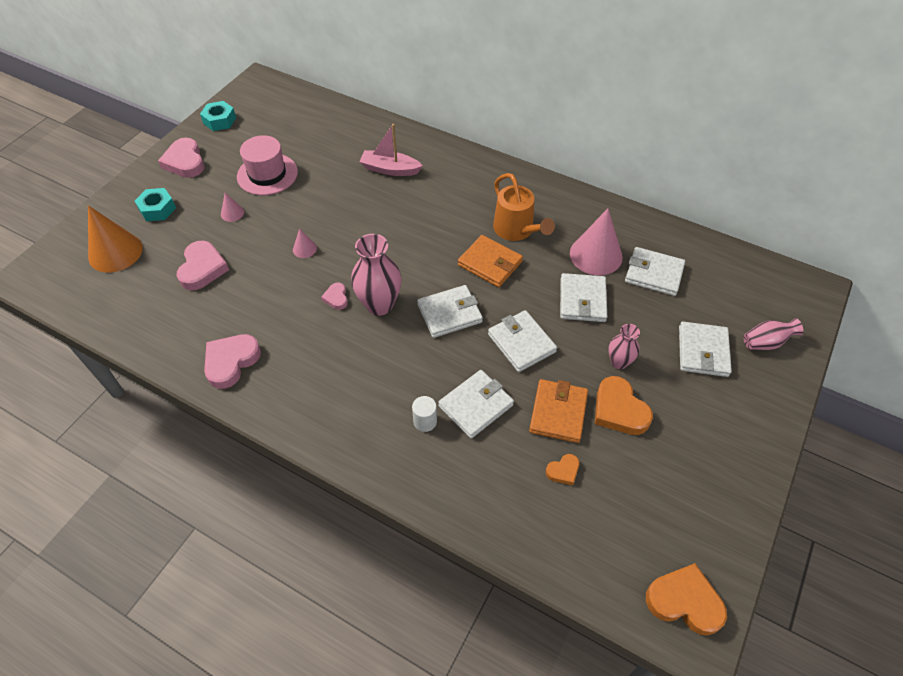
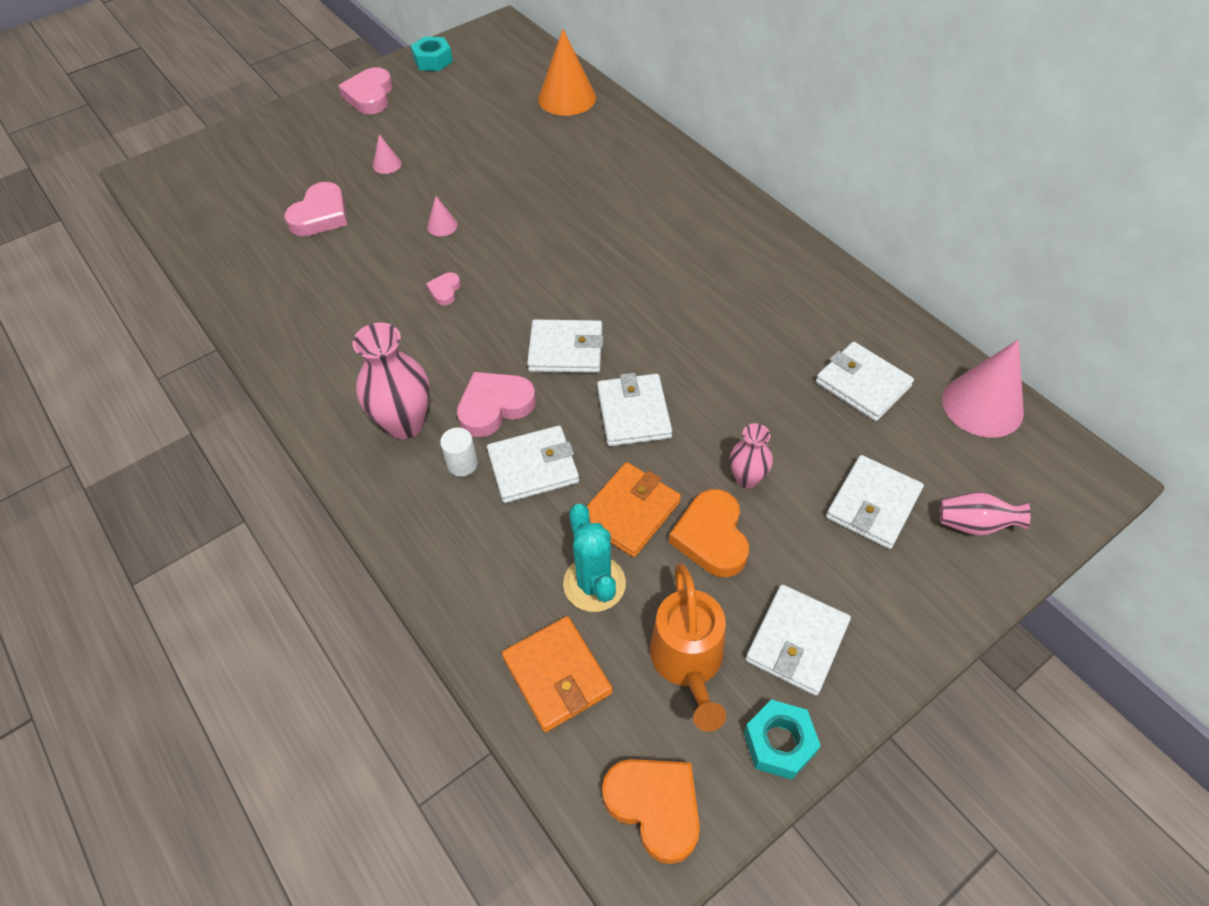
camera: 25 degrees right, 0 degrees up
orange cone [88,205,143,273] -> orange cone moved to [538,29,596,116]
turquoise nut [135,188,176,221] -> turquoise nut moved to [744,699,821,780]
pink heart [204,334,261,389] -> pink heart moved to [457,372,536,437]
pink hat [237,135,298,195] -> none
pink vase [351,234,402,316] -> pink vase moved to [353,323,430,439]
pink boat [359,124,423,176] -> none
orange wallet [458,235,523,287] -> orange wallet moved to [502,616,613,732]
orange watering can [493,173,555,241] -> orange watering can moved to [650,563,726,732]
orange heart [546,454,579,485] -> turquoise cactus [563,504,626,612]
white wallet [560,273,607,322] -> white wallet moved to [746,584,851,696]
pink cone [570,209,623,275] -> pink cone moved to [942,340,1024,438]

